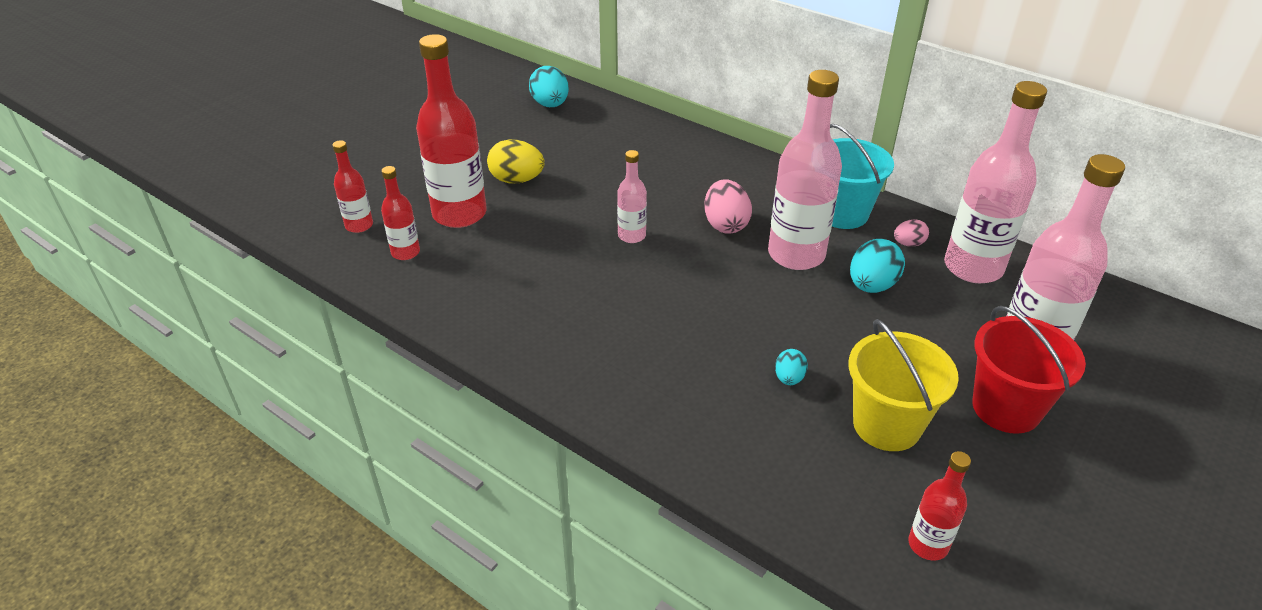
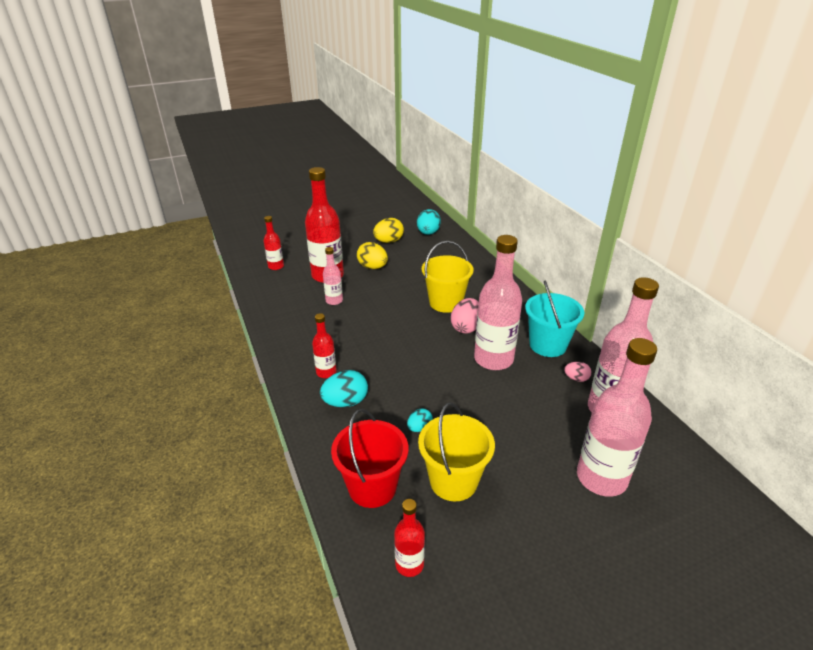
camera: 30 degrees right, 5 degrees down
red bottle [381,166,420,260] -> red bottle moved to [312,313,337,378]
pink bottle [617,150,647,243] -> pink bottle moved to [323,247,343,305]
turquoise egg [850,239,905,293] -> turquoise egg moved to [320,370,368,407]
red bucket [972,306,1086,434] -> red bucket moved to [331,409,408,508]
none -> yellow egg [373,218,404,243]
none -> yellow bucket [422,241,473,313]

